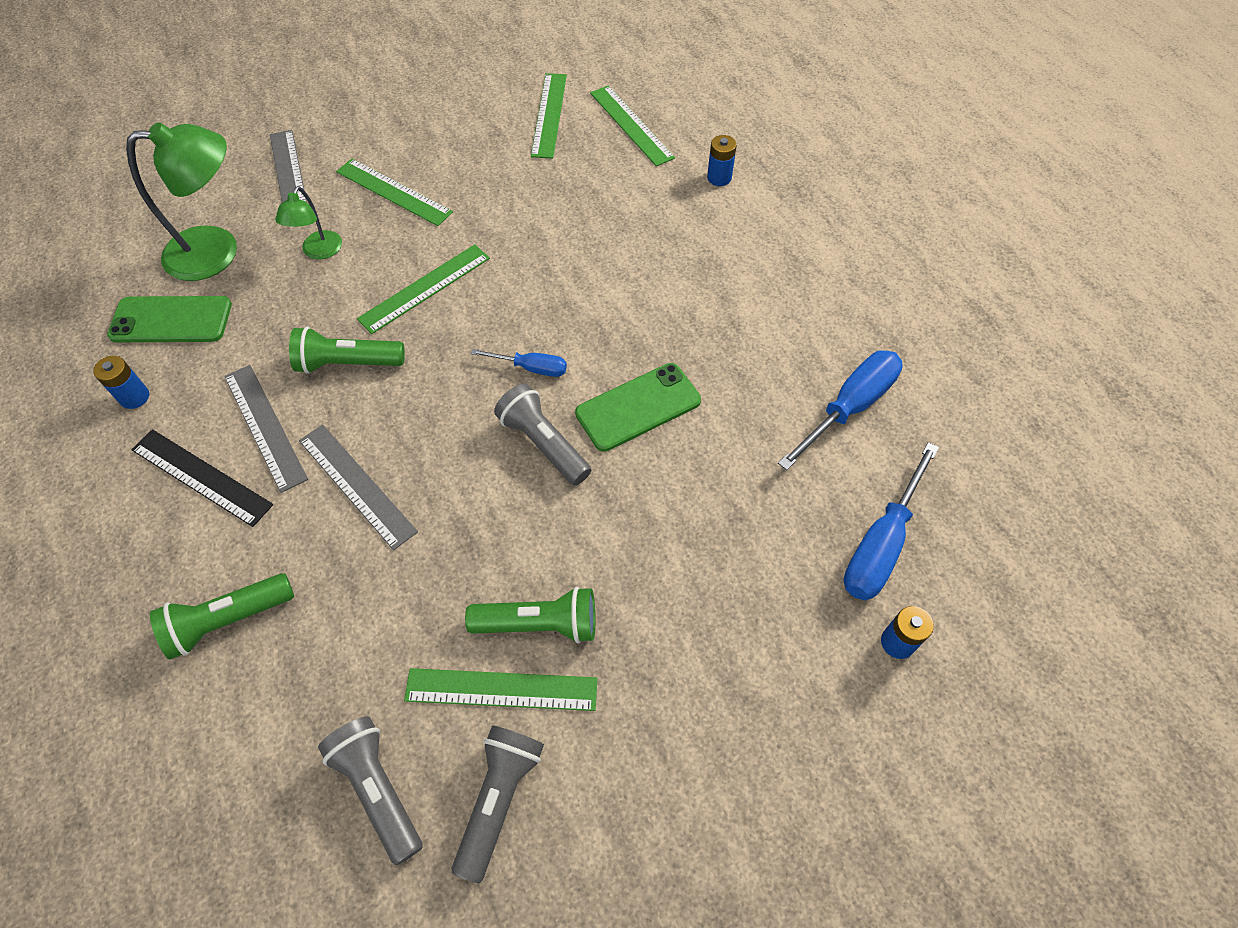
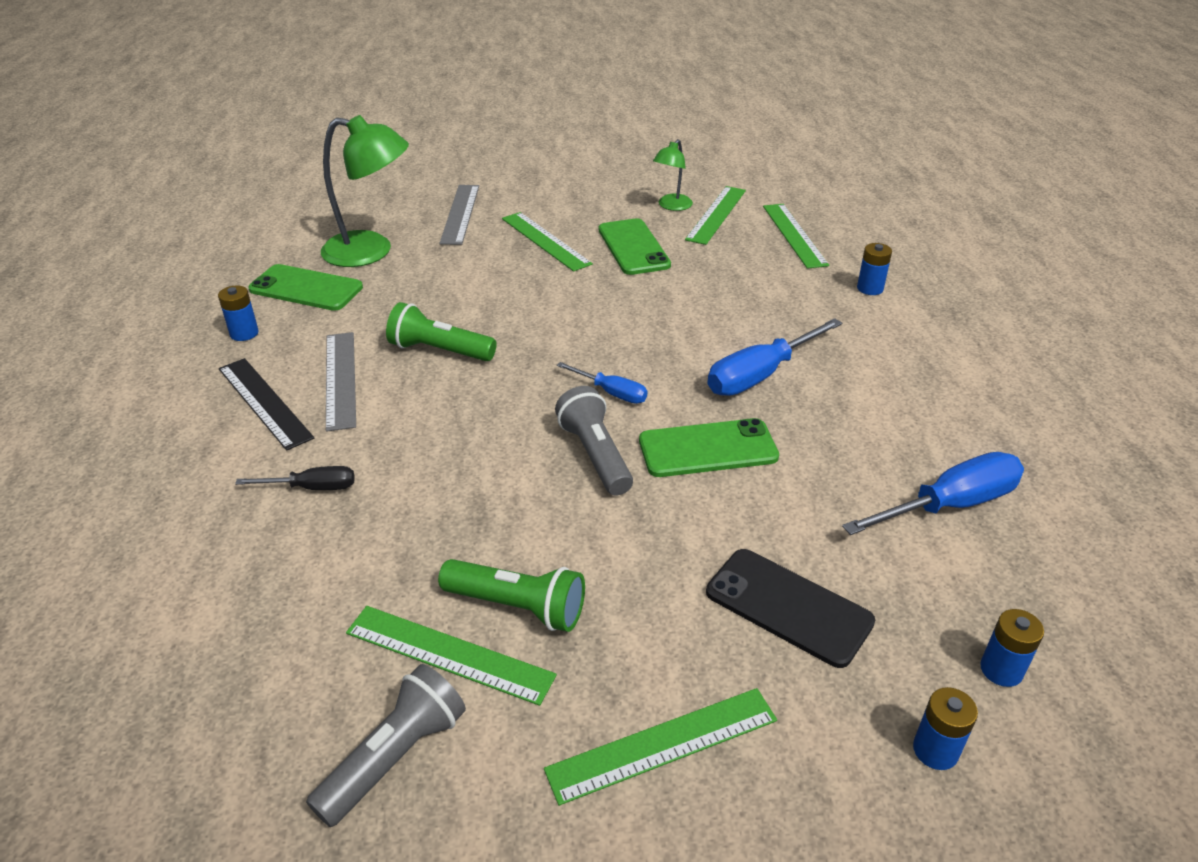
camera: 20 degrees right, 20 degrees down
green flashlight [150,573,294,659] -> none
green lamp [275,186,342,260] -> green lamp moved to [653,139,693,211]
grey ruler [299,425,418,550] -> none
grey flashlight [318,716,423,865] -> none
green ruler [357,244,490,334] -> green ruler moved to [544,688,777,806]
blue screwdriver [843,442,939,601] -> blue screwdriver moved to [707,318,842,396]
none -> black screwdriver [235,466,355,490]
none -> green phone [599,218,671,275]
none -> black phone [706,549,875,668]
none -> blue battery [980,609,1044,687]

